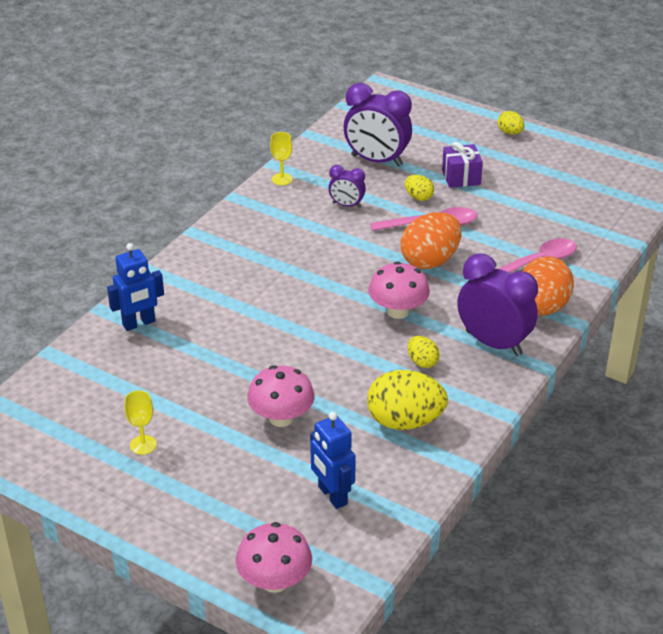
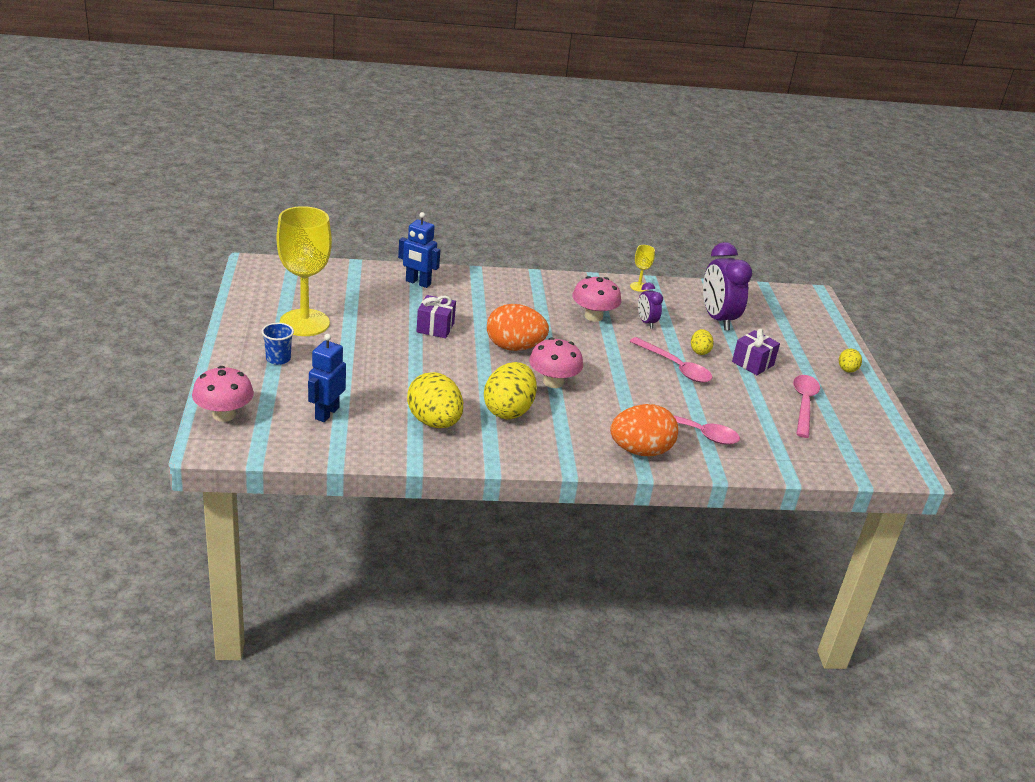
camera: 50 degrees right, 5 degrees down
yellow goblet [124,390,157,455] -> yellow goblet [277,206,332,336], size x2.43
pink mushroom [247,365,315,427] -> pink mushroom moved to [572,276,621,322]
orange egg [401,212,461,269] -> orange egg moved to [487,304,549,351]
yellow egg [408,336,440,368] -> yellow egg [484,362,537,419], size x2.00
purple clock [457,253,538,356] -> none
none -> blue cup [262,323,294,365]
none -> purple gift [416,295,456,338]
none -> pink spoon [793,375,820,438]

